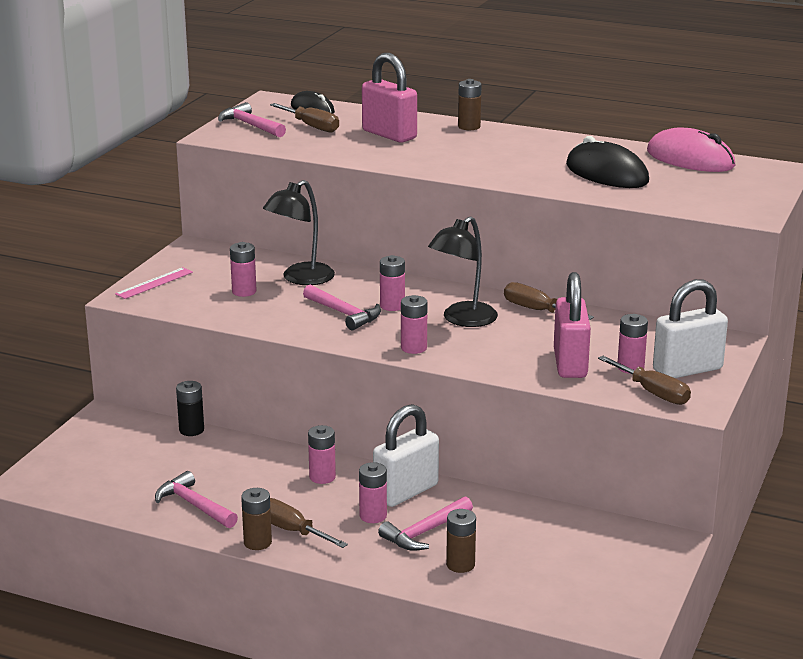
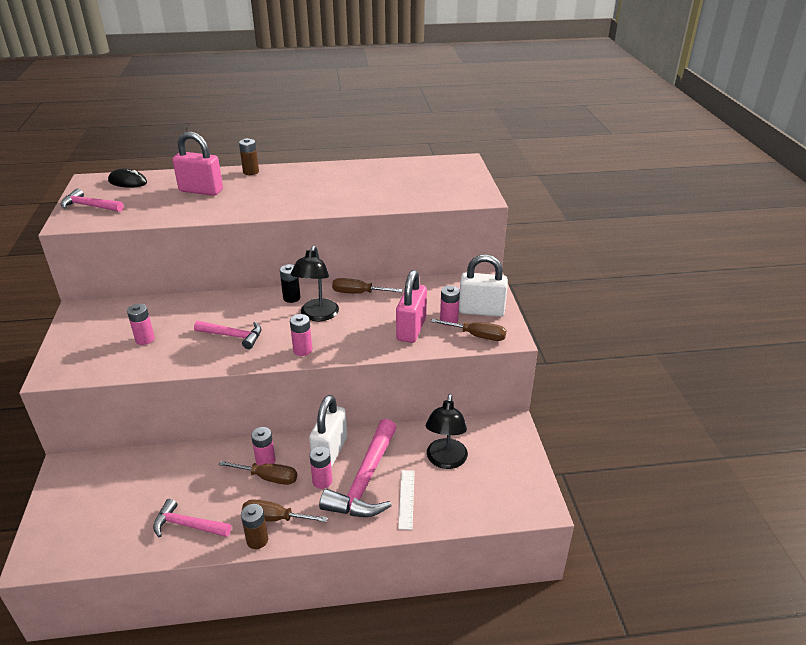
camera: 30 degrees left, 10 degrees up
pink ruler [115,267,193,299] -> none
black battery [176,381,204,436] -> black battery moved to [280,264,300,303]
black lamp [263,180,335,285] -> black lamp moved to [426,394,468,469]
brown screwdriver [270,103,339,132] -> brown screwdriver moved to [219,461,297,485]
pink hammer [378,496,473,551] -> pink hammer [319,419,397,517], size x1.68
pink battery [380,255,405,311] -> none
brown battery [446,509,476,573] -> white ruler [398,470,415,530]
pink padlock [554,272,591,378] -> pink padlock turned 45 degrees clockwise [396,270,427,343]
black mouse [566,136,649,188] -> none
pink mouse [647,128,735,172] -> none
white padlock [653,279,728,378] -> white padlock turned 60 degrees clockwise [459,254,508,317]

